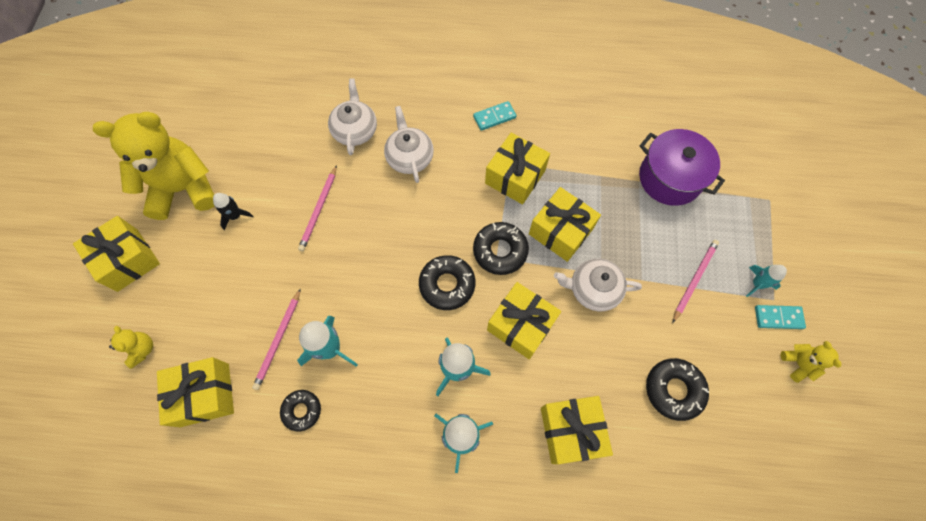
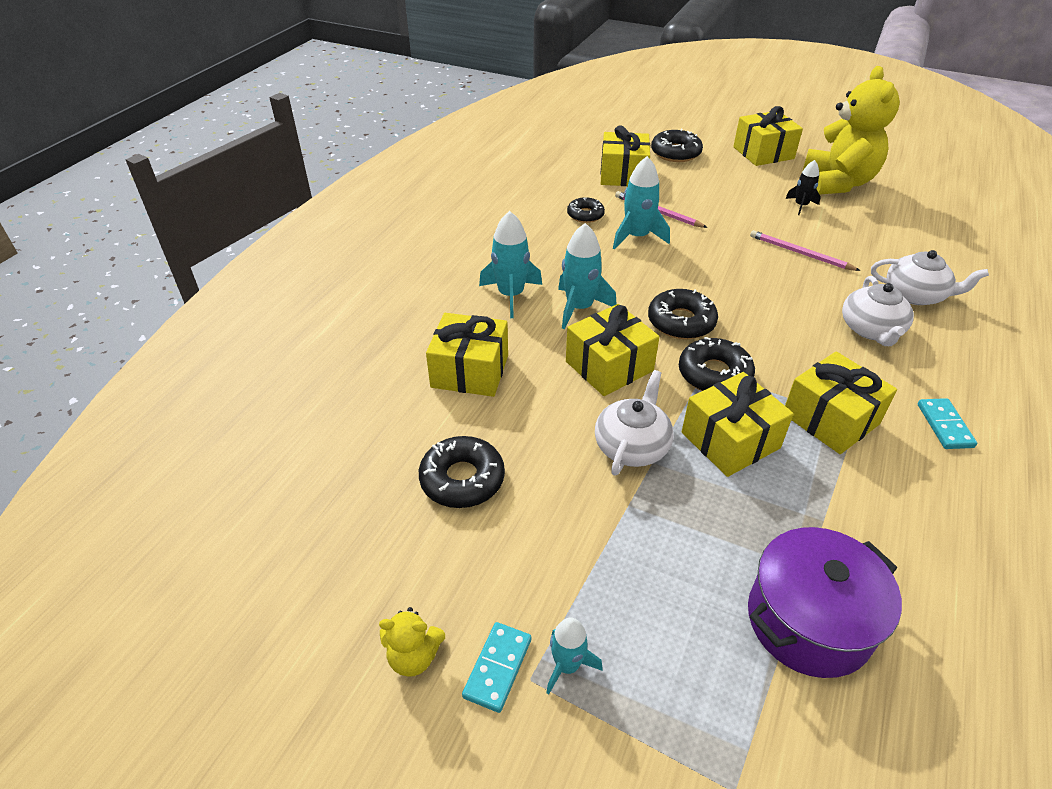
camera: 110 degrees right, 25 degrees down
yellow teddy bear [109,326,153,369] -> black donut [651,129,703,162]
white teapot [384,106,434,183] -> white teapot turned 90 degrees clockwise [842,276,914,346]
pink pencil [672,240,719,323] -> none

